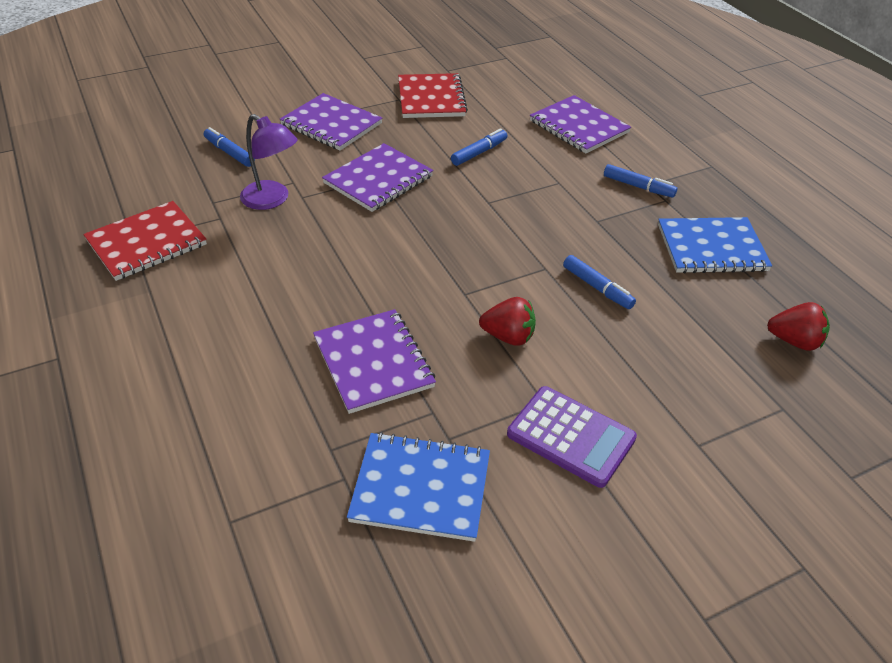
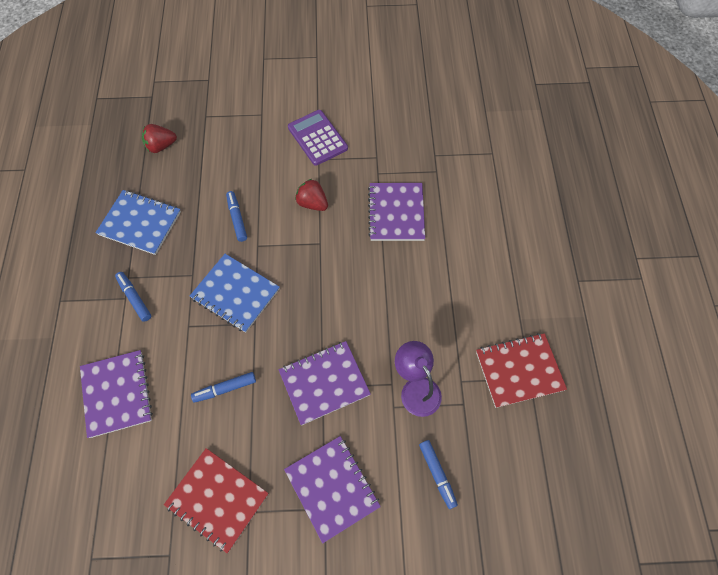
camera: 155 degrees left, 20 degrees up
blue notebook [347,432,490,542] -> blue notebook moved to [190,254,280,333]
red notebook [398,73,468,118] -> red notebook turned 75 degrees counterclockwise [164,448,269,553]
red strawberry [767,302,830,351] -> red strawberry turned 60 degrees counterclockwise [142,124,177,153]

